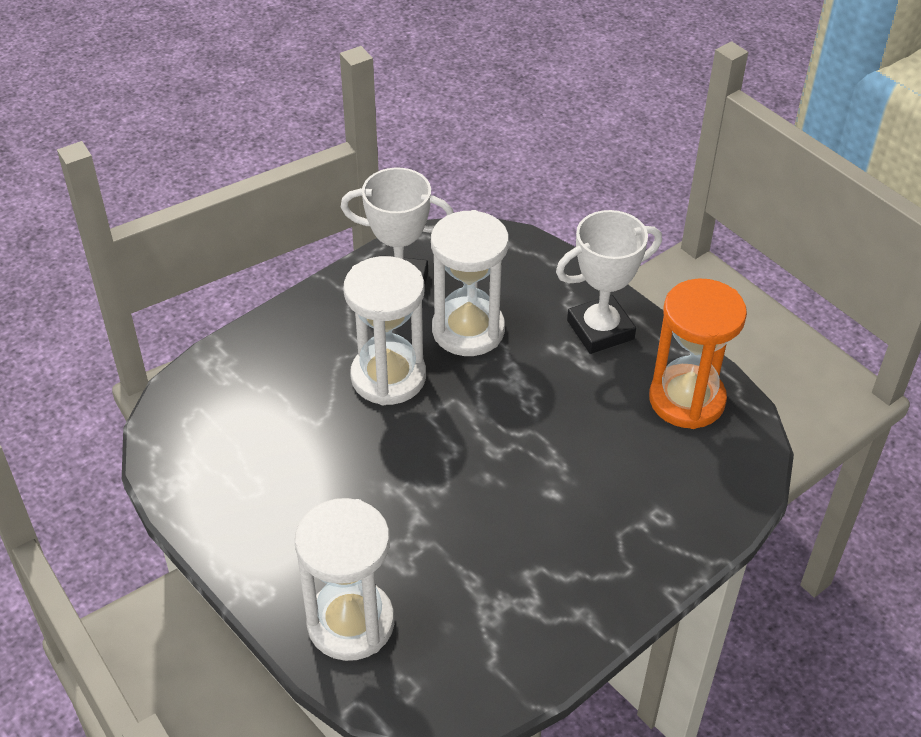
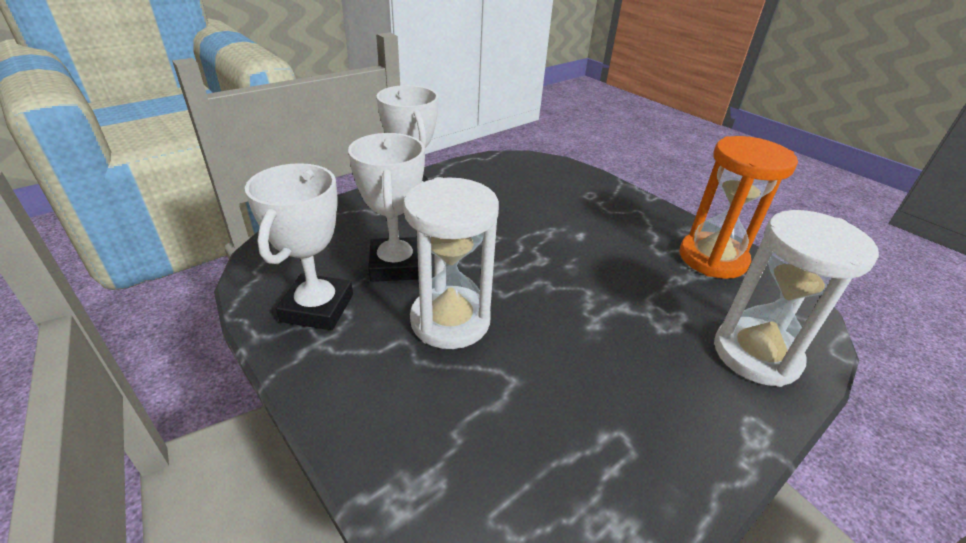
camera: 90 degrees left, 10 degrees down
white hourglass [431,210,509,356] -> white trophy [348,133,425,282]
orange hourglass [649,278,747,429] -> orange hourglass moved to [680,136,798,279]

